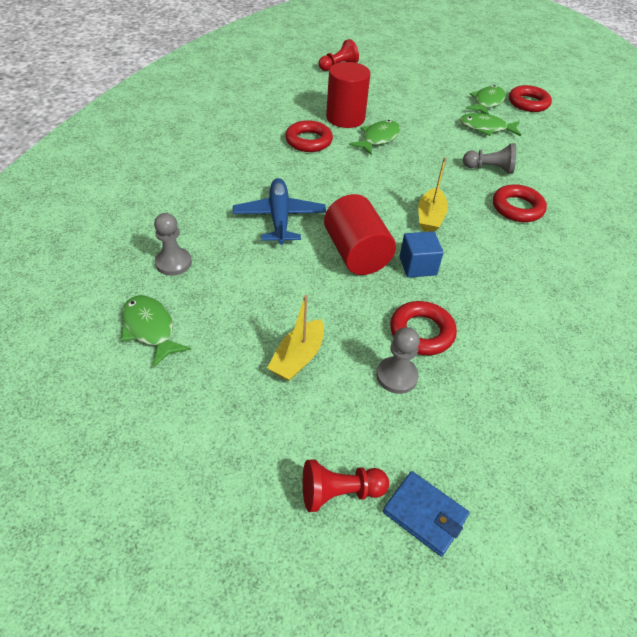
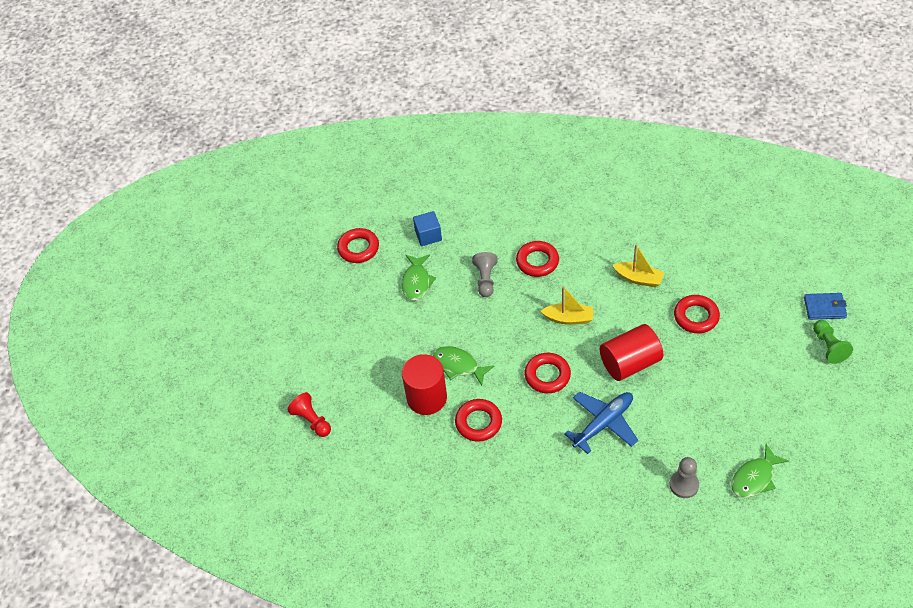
camera: 90 degrees left, 5 degrees up
blue plane [233,178,326,245] -> blue plane turned 150 degrees clockwise [564,391,638,454]
yellow boat [267,295,324,381] -> yellow boat moved to [613,244,664,287]
red pawn [303,459,389,512] -> green pawn [813,320,853,364]
grey pawn [376,327,420,394] -> none
blue wallet [383,471,470,556] -> blue wallet turned 60 degrees clockwise [804,293,847,320]
blue cube [399,231,444,278] -> blue cube moved to [413,211,442,246]
green fish [466,85,506,114] -> none
none -> red ring [525,353,571,393]

